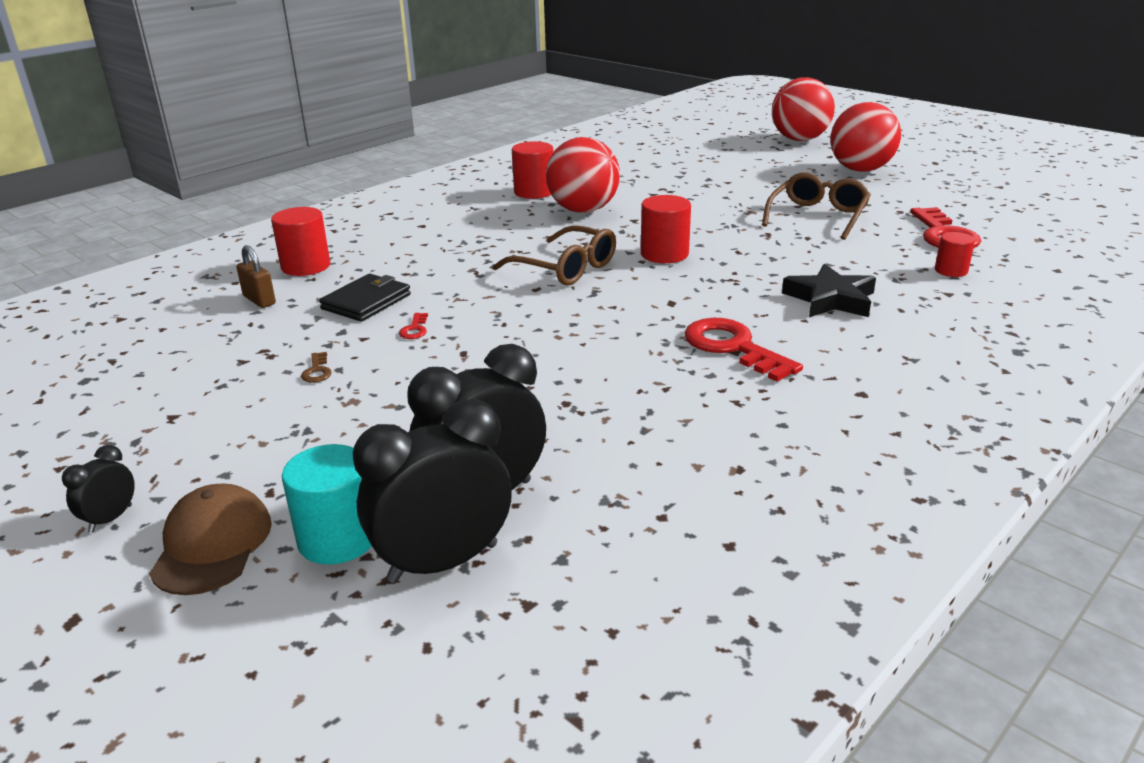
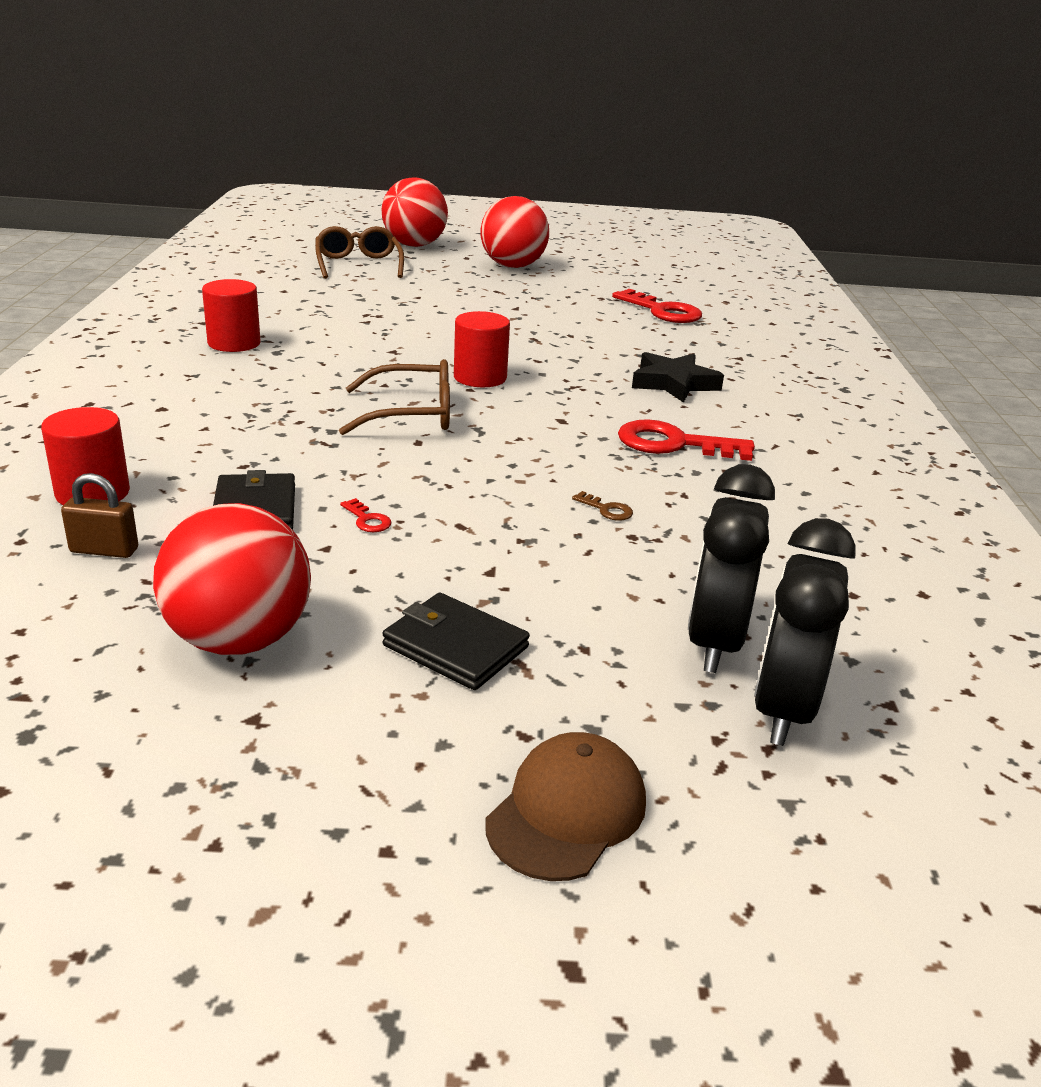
camera: 45 degrees left, 0 degrees up
black clock [62,445,135,533] -> none
brown cap [149,484,272,595] -> brown cap turned 75 degrees clockwise [485,732,646,881]
turquoise cylinder [282,444,372,565] -> none
brown key [301,352,331,383] -> brown key moved to [572,491,633,521]
red ball [546,137,620,213] -> red ball moved to [153,503,311,655]
brown glasses [762,173,871,240] -> brown glasses moved to [315,226,404,279]
red cylinder [935,232,975,277] -> none
none -> black wallet [383,592,530,690]

